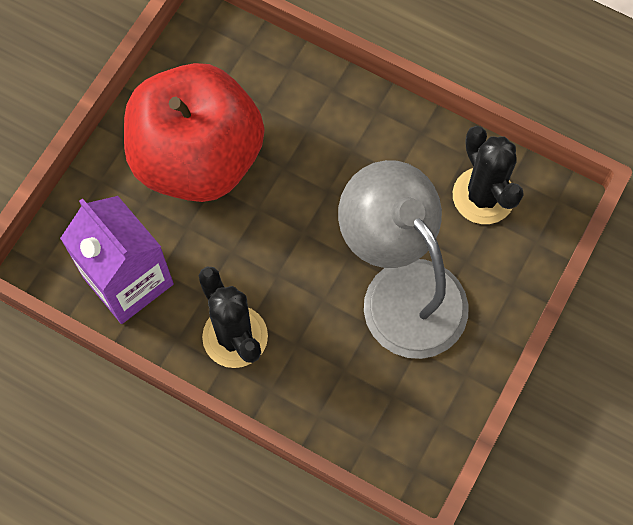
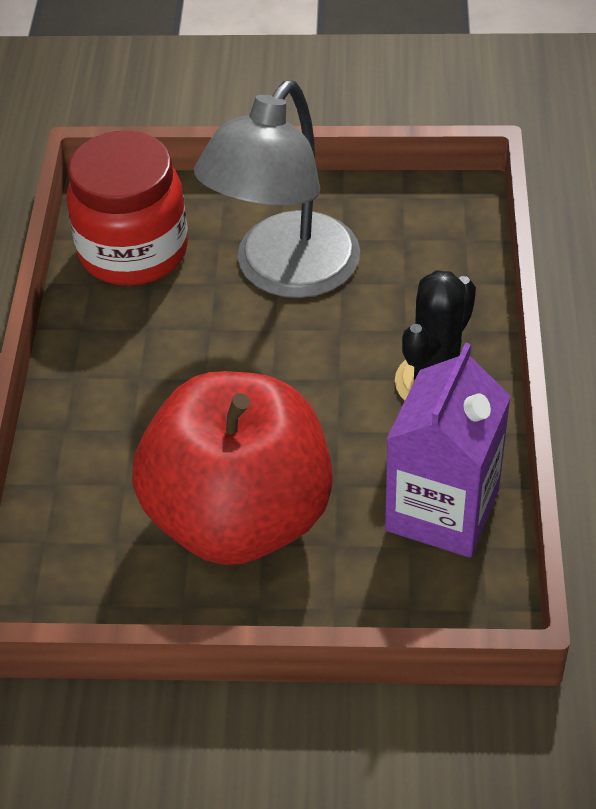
camera: 115 degrees left, 20 degrees down
black cactus [453,126,524,224] -> red jar [67,131,188,286]

